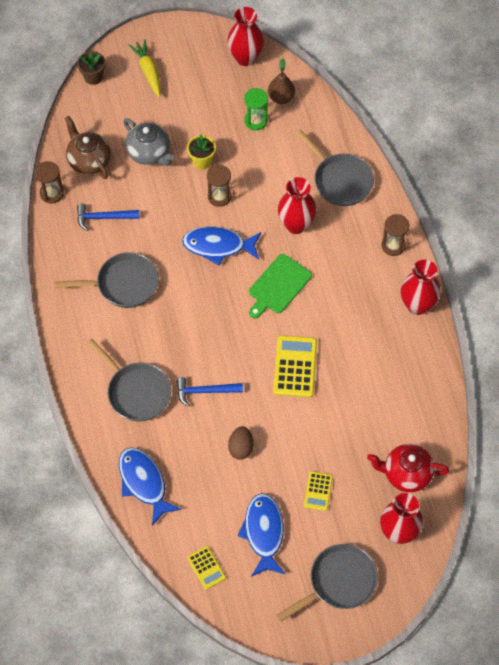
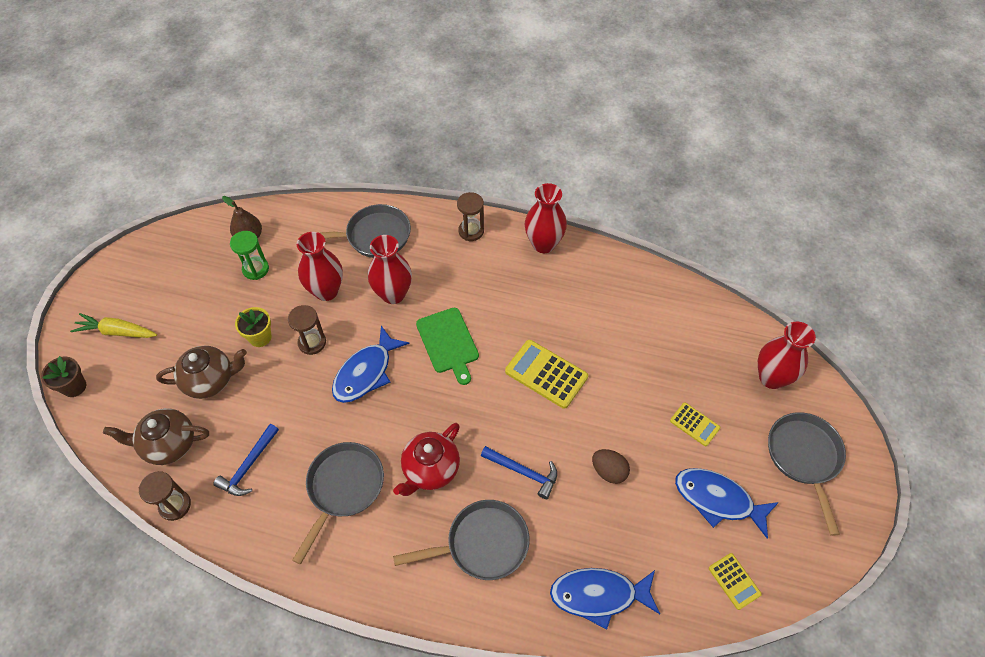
camera: 60 degrees left, 5 degrees down
grey teapot [123,118,174,166] -> brown teapot [156,346,247,399]
blue hammer [177,377,243,407] -> blue hammer turned 90 degrees counterclockwise [481,446,557,499]
yellow calculator [187,546,226,590] -> yellow calculator turned 60 degrees clockwise [709,553,762,610]
red vase [227,7,264,66] -> red vase moved to [297,232,343,301]
red teapot [367,444,449,492] -> red teapot moved to [393,423,460,496]

